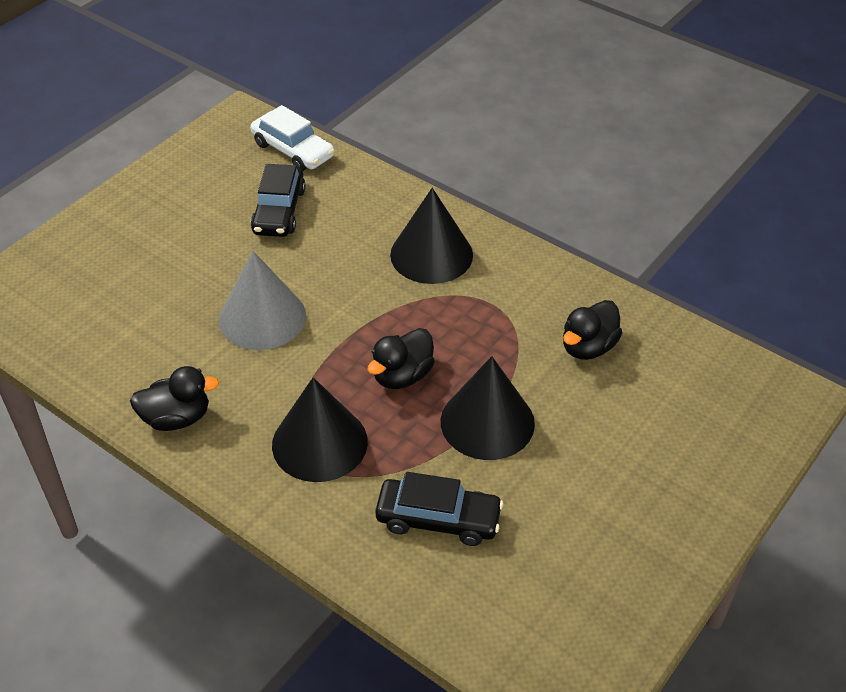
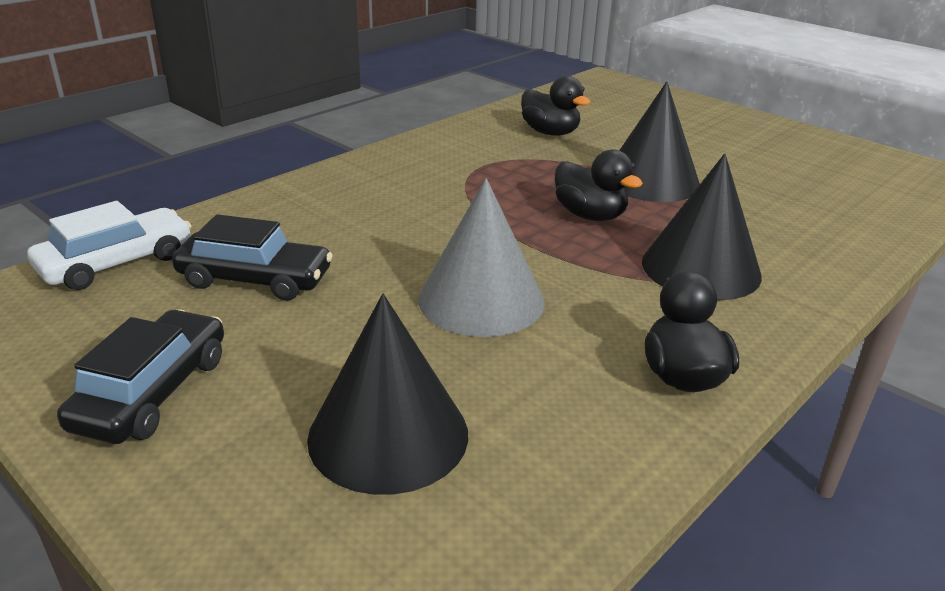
camera: 85 degrees left, 15 degrees down
black car [375,472,503,546] -> black car moved to [57,309,224,444]
black cone [390,188,473,284] -> black cone moved to [307,294,468,495]

